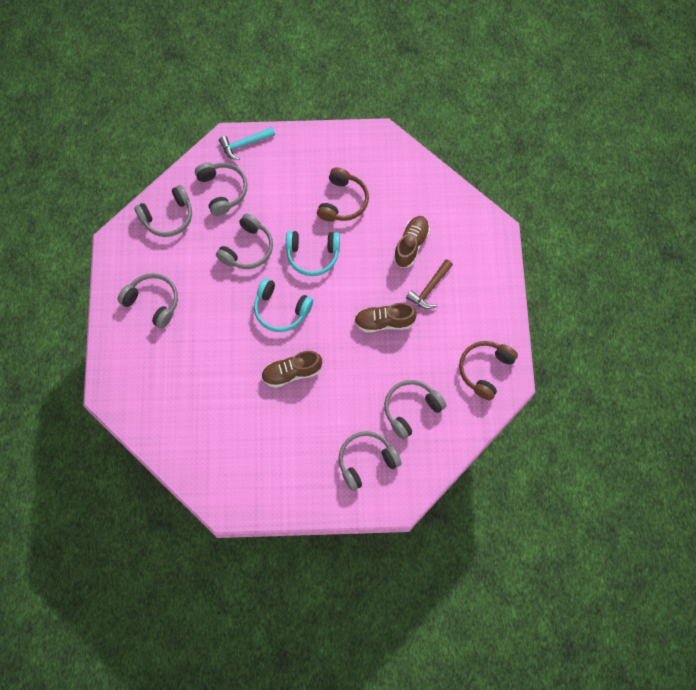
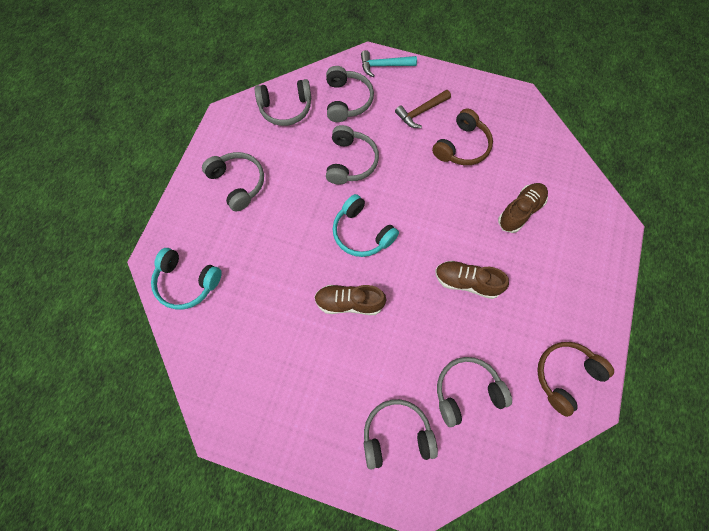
camera: 20 degrees right, 0 degrees up
grey headphones [216,214,273,269] -> grey headphones turned 45 degrees counterclockwise [326,125,379,185]
turquoise headphones [286,231,340,276] -> turquoise headphones moved to [151,248,222,310]
brown hammer [406,259,453,309] -> brown hammer moved to [395,90,451,128]

